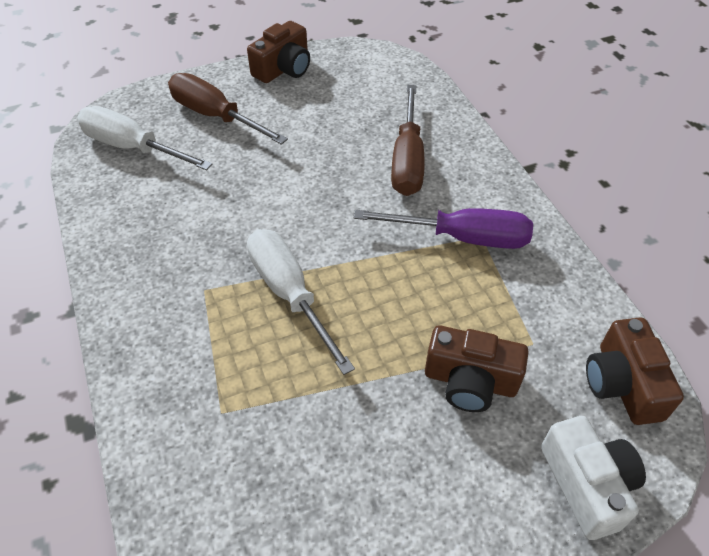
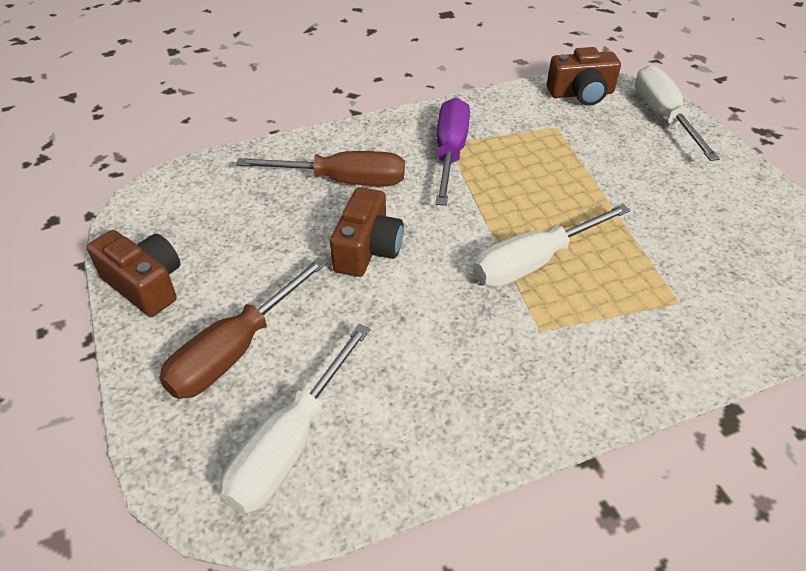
camera: 90 degrees left, 5 degrees down
brown camera [425,325,528,412] -> brown camera moved to [330,187,404,277]
white camera [541,416,646,540] -> white screwdriver [635,65,720,161]

